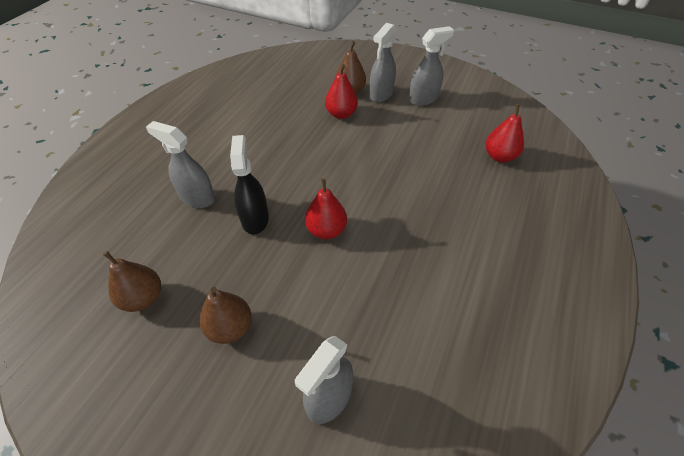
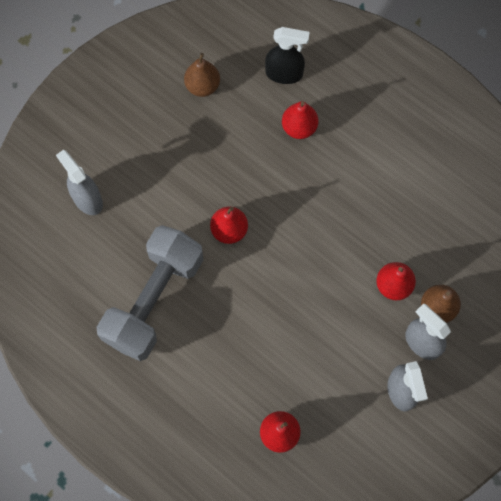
camera: 105 degrees right, 20 degrees up
grey spray bottle [146,121,215,208] -> red pear [282,101,318,139]
brown pear [199,287,252,344] -> none
black spray bottle [230,135,269,235] -> black spray bottle moved to [265,27,310,84]
none -> grey dumbbell [97,225,203,361]

